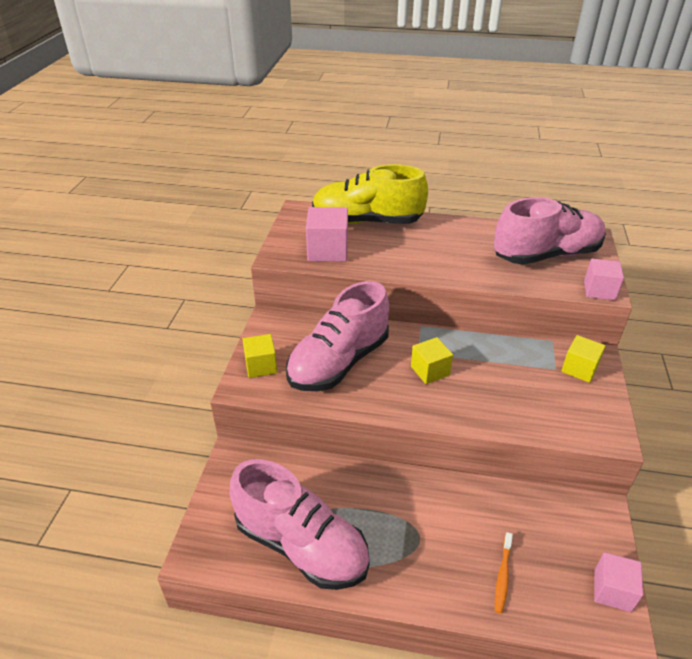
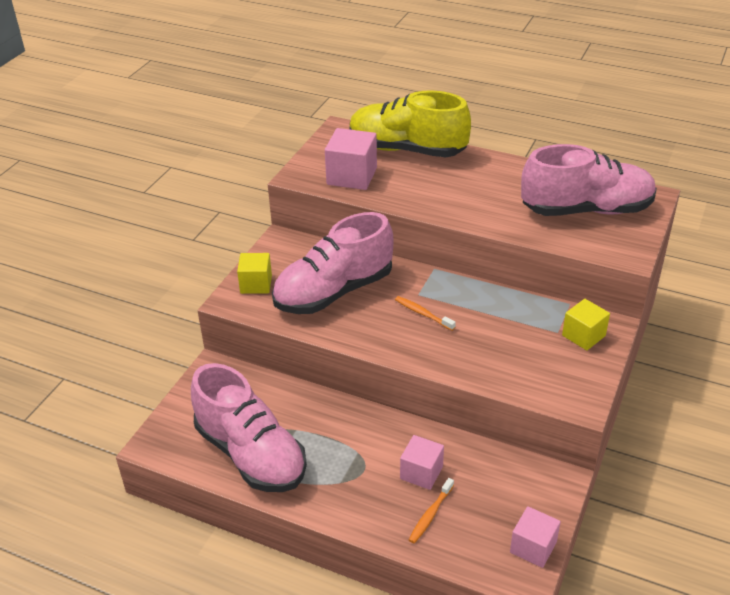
camera: 15 degrees right, 0 degrees up
yellow cube [411,337,453,384] -> orange toothbrush [395,296,456,331]
pink cube [584,258,624,300] -> pink cube moved to [400,435,444,490]

